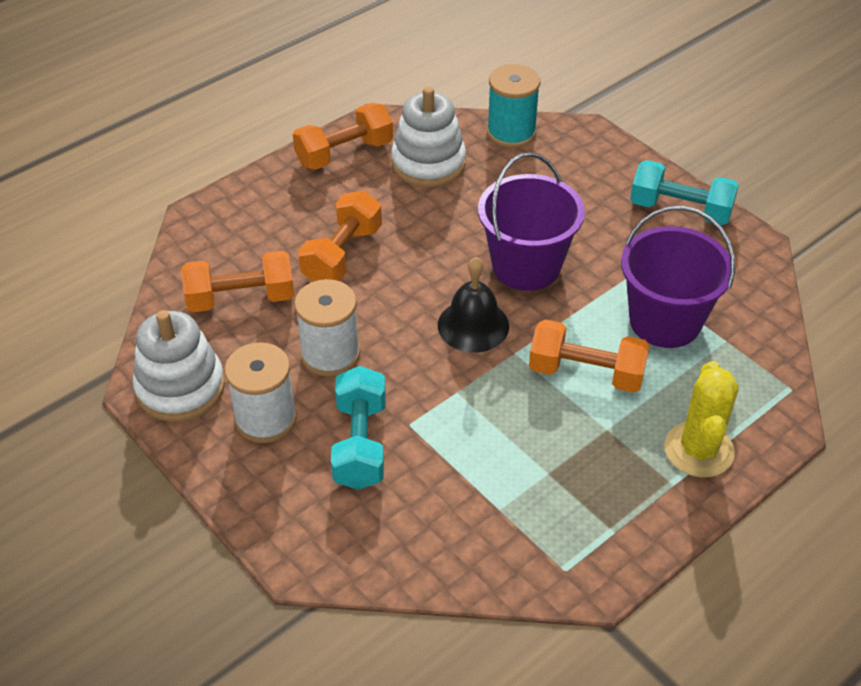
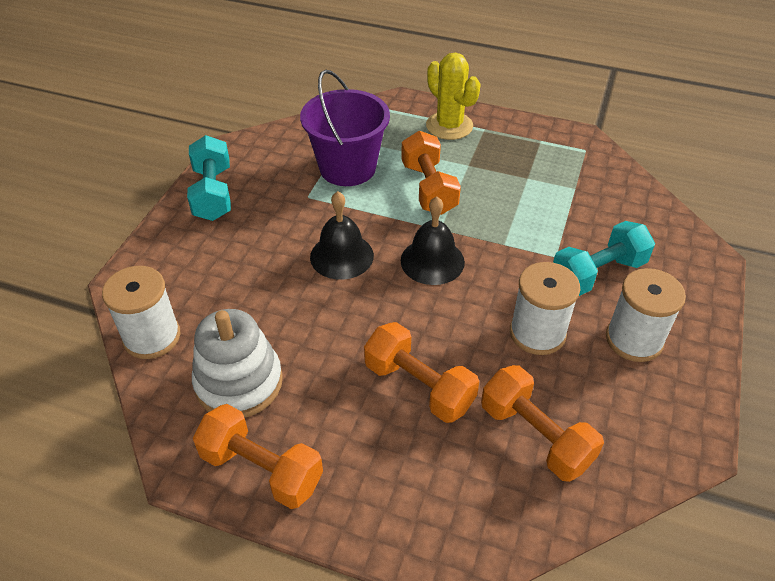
camera: 120 degrees left, 0 degrees up
white stacking toy [133,310,225,422] -> none
orange dumbbell [298,191,382,282] -> orange dumbbell turned 45 degrees clockwise [364,322,479,423]
purple bucket [478,152,585,291] -> black bell [310,191,374,280]
turquoise spool [487,64,540,148] -> white spool [102,266,180,359]
yellow cactus [664,361,738,478] -> yellow cactus turned 75 degrees clockwise [426,52,481,140]

